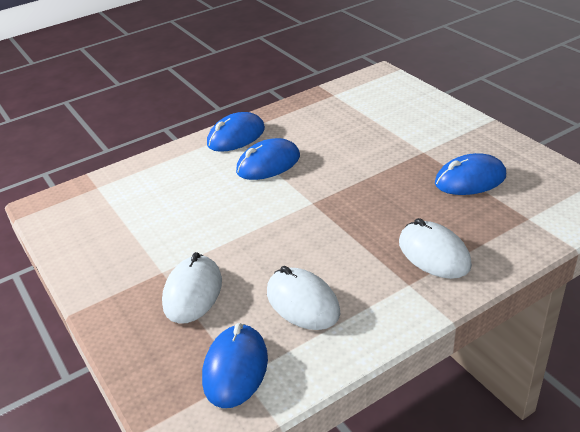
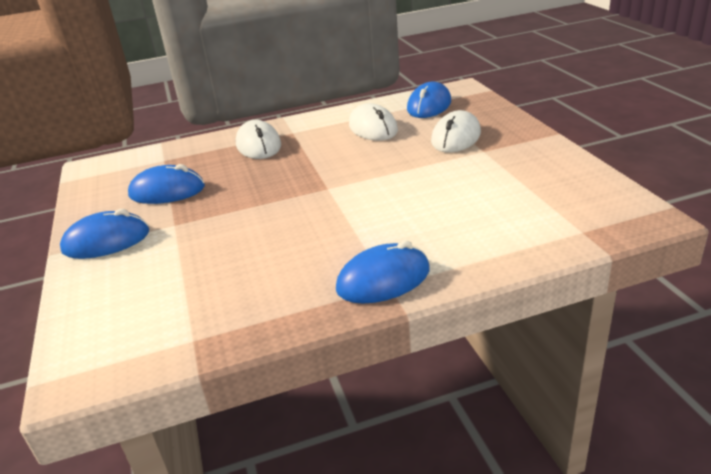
camera: 165 degrees left, 5 degrees down
blue mouse [236,138,300,180] -> blue mouse moved to [60,209,149,259]

